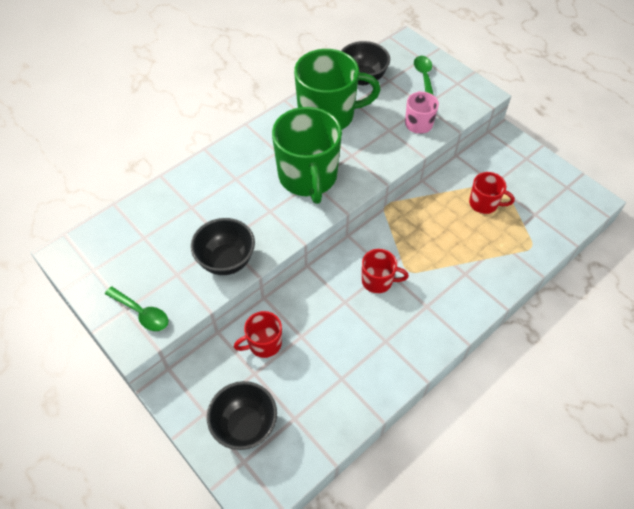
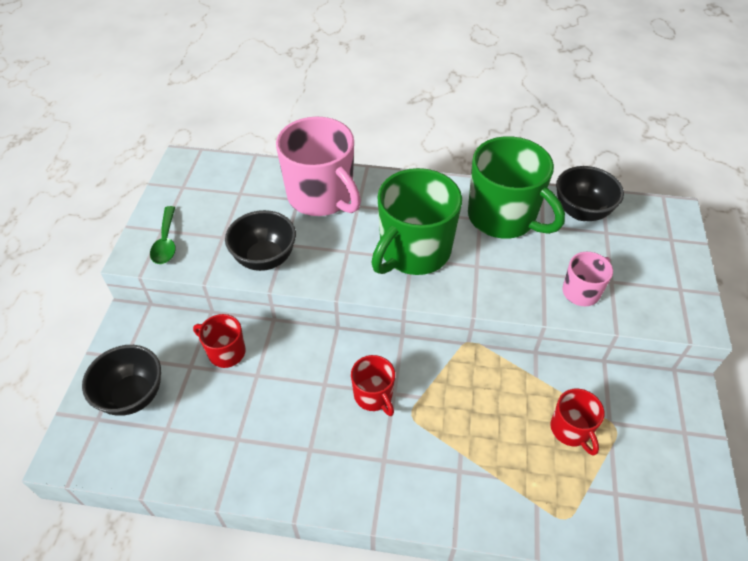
camera: 50 degrees right, 5 degrees down
green spoon [414,56,434,95] -> none
none -> pink mug [276,117,361,216]

